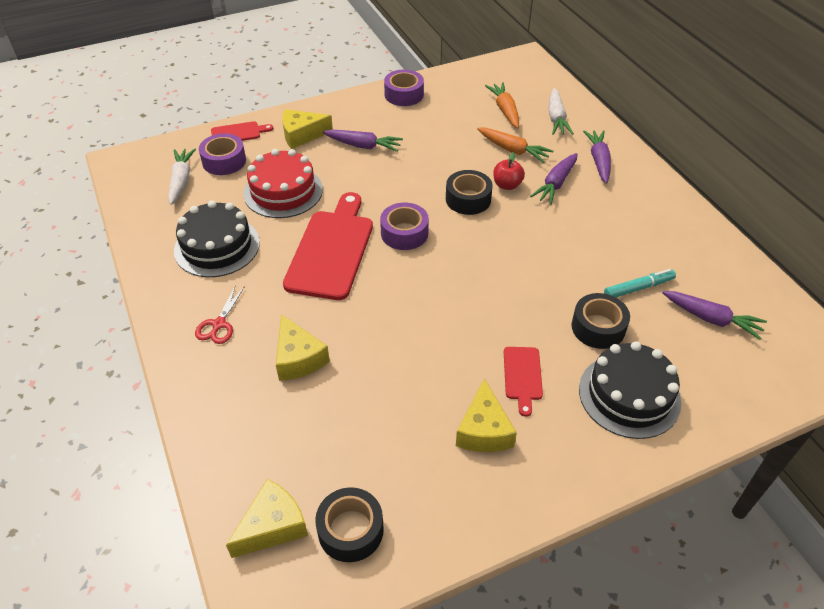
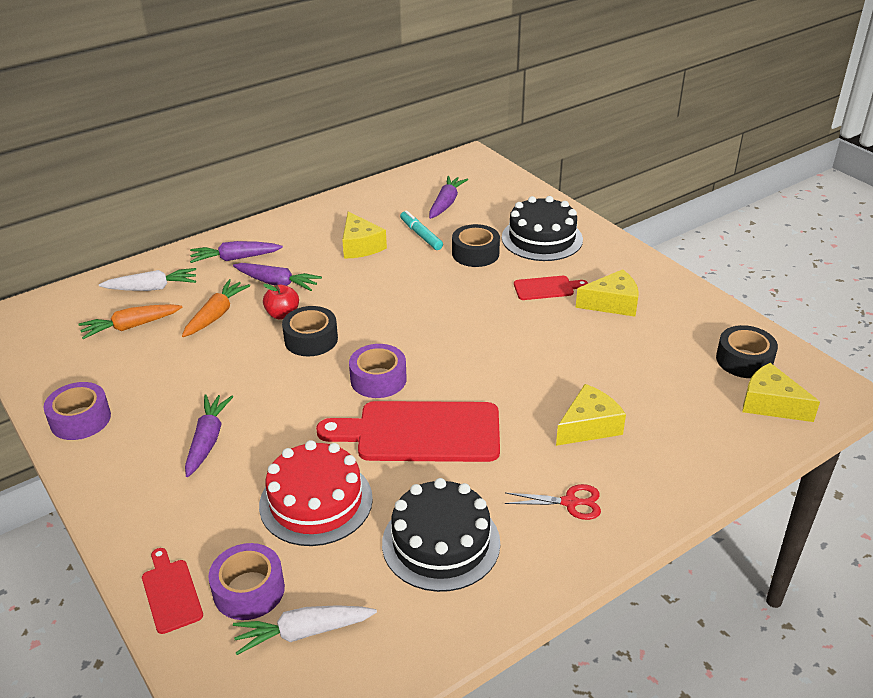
camera: 100 degrees left, 10 degrees down
yellow cheese [282,109,333,149] -> yellow cheese moved to [342,211,387,259]

